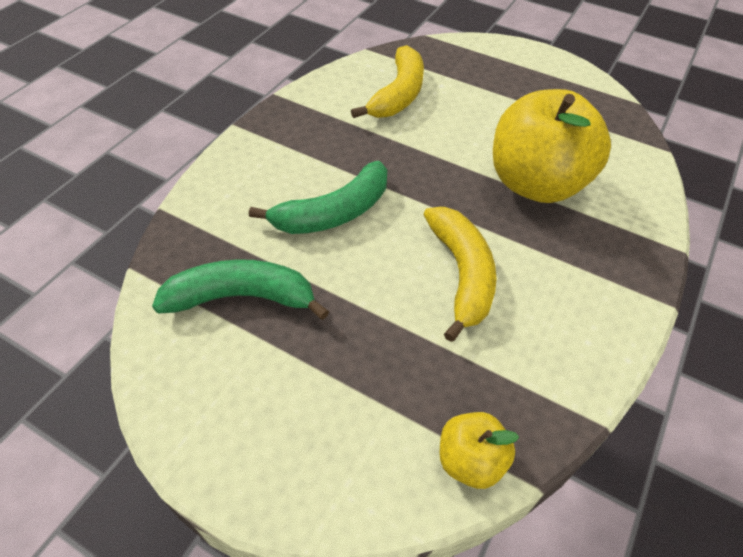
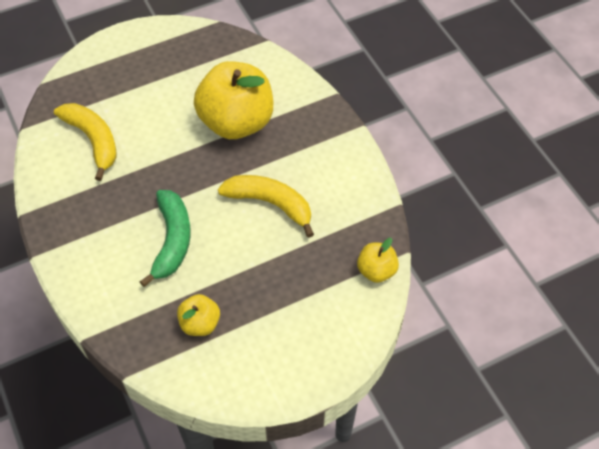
camera: 55 degrees left, 5 degrees up
green banana [152,259,329,320] -> yellow apple [177,294,220,336]

